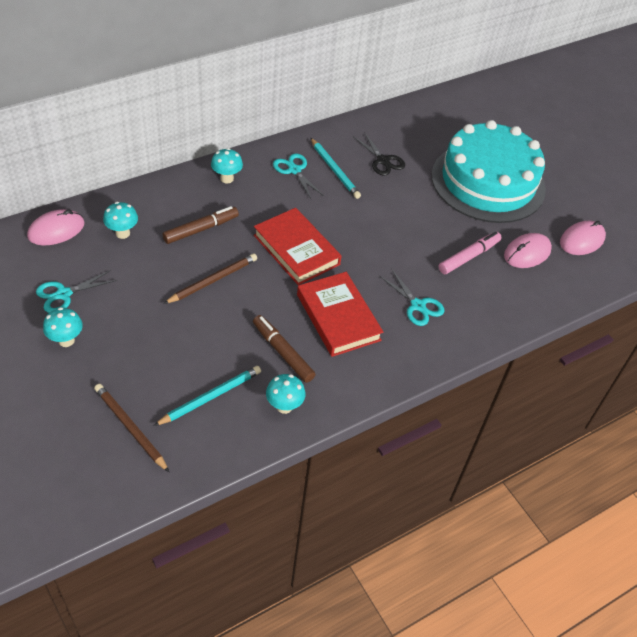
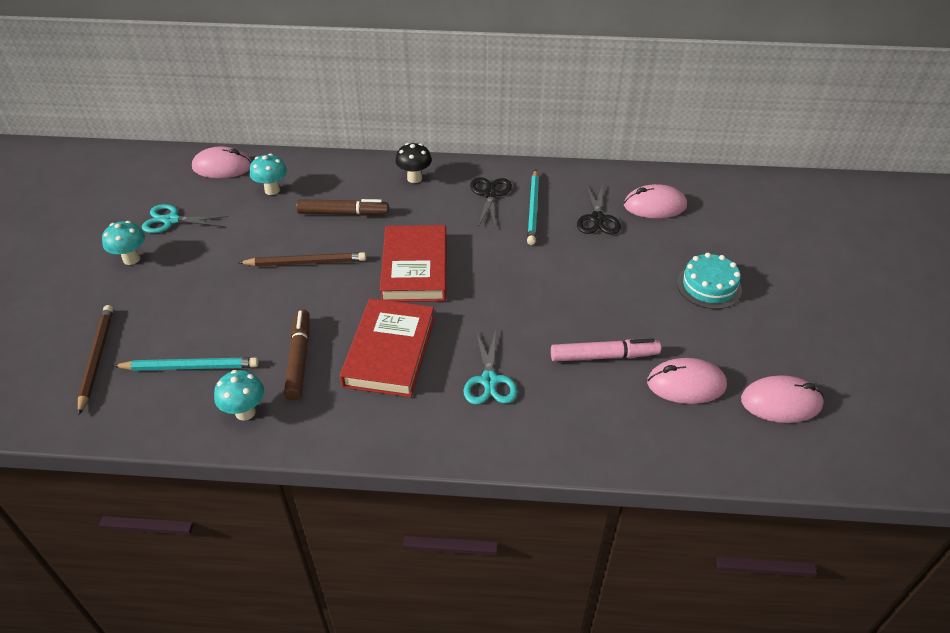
camera: 40 degrees right, 5 degrees down
turquoise mushroom [211,148,243,184] -> black mushroom [395,143,432,183]
turquoise scissors [273,154,324,198] -> black scissors [470,177,512,228]
turquoise cake [431,120,546,223] -> turquoise cake [677,253,742,309], size x0.41
none -> pink mouse [624,184,687,218]

